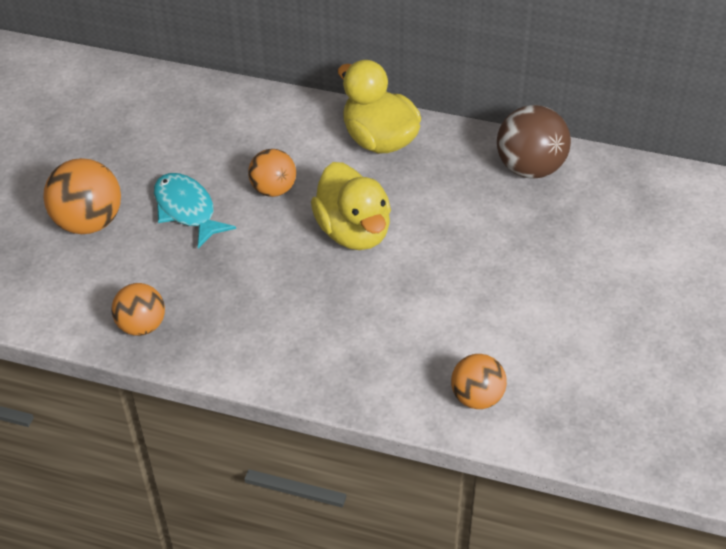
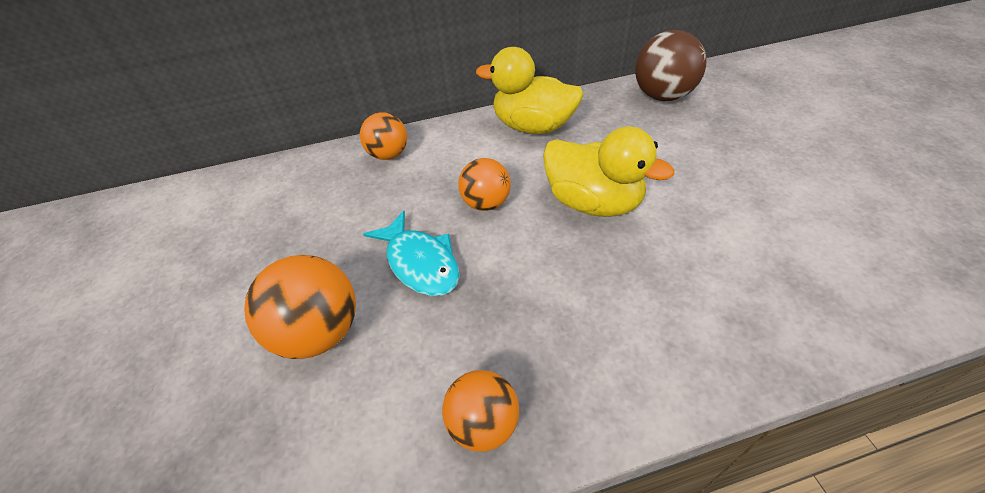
camera: 30 degrees left, 0 degrees up
turquoise fish [154,173,236,248] -> turquoise fish turned 150 degrees counterclockwise [363,211,460,296]
orange ball [451,354,507,409] -> orange ball moved to [360,112,407,160]

